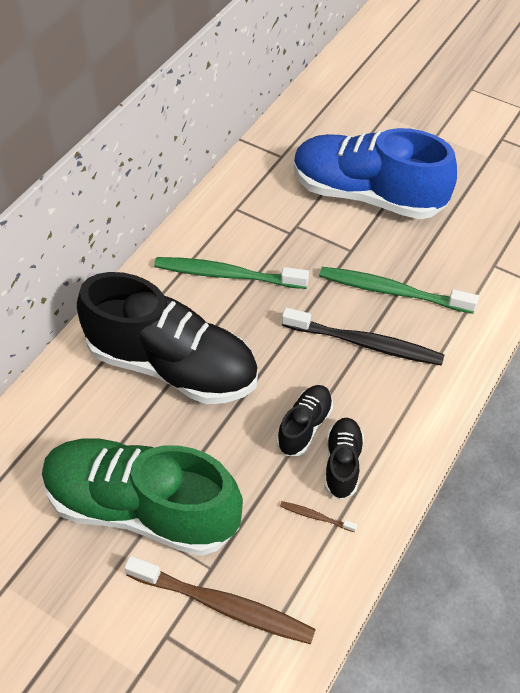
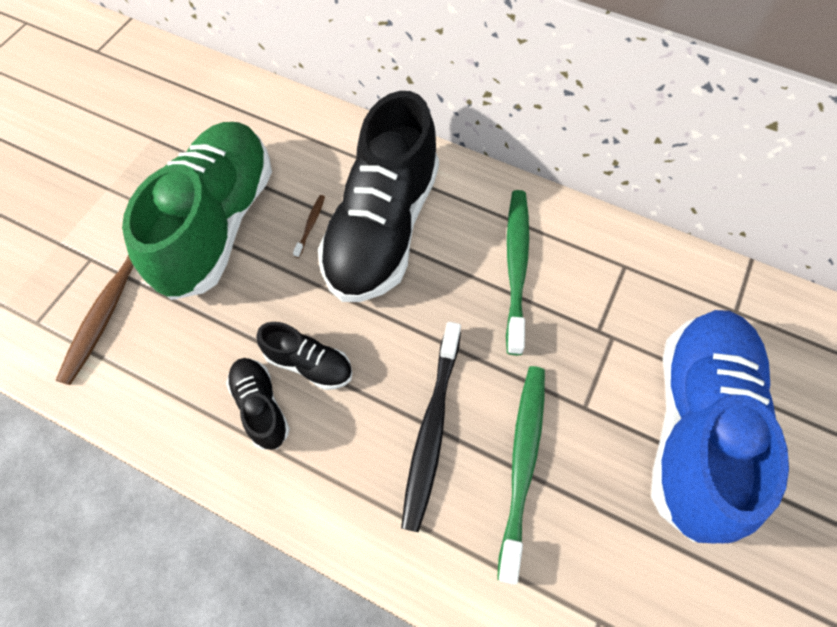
camera: 85 degrees right, 10 degrees up
brown toothbrush [280,501,357,532] -> brown toothbrush moved to [293,195,325,258]
black shoe [325,418,364,499] -> black shoe turned 120 degrees counterclockwise [226,358,290,450]

